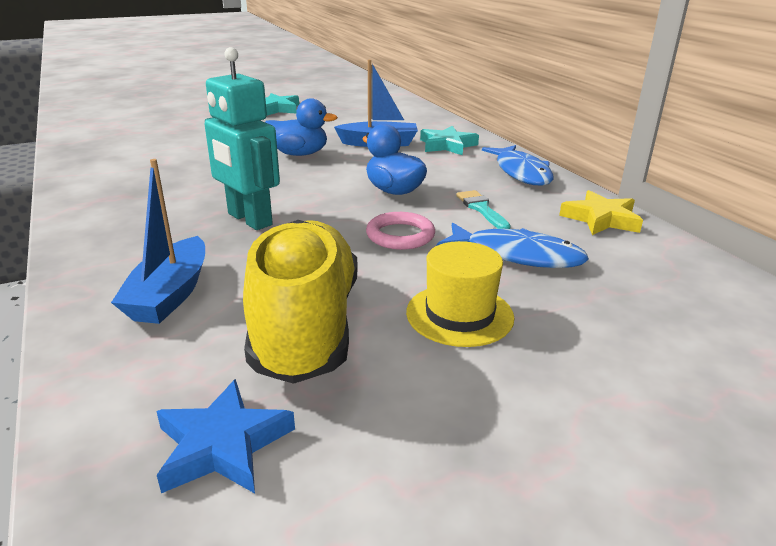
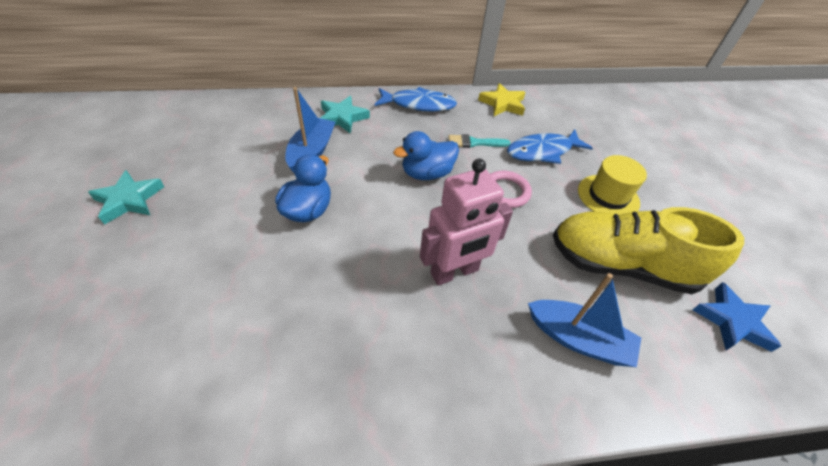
camera: 75 degrees left, 20 degrees up
turquoise robot [204,47,280,230] -> pink robot [420,159,513,286]
blue fish [437,223,589,268] -> blue fish turned 150 degrees counterclockwise [507,130,593,164]

